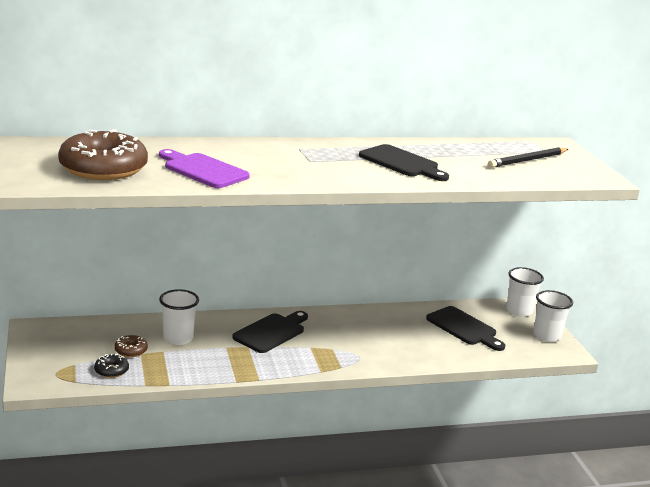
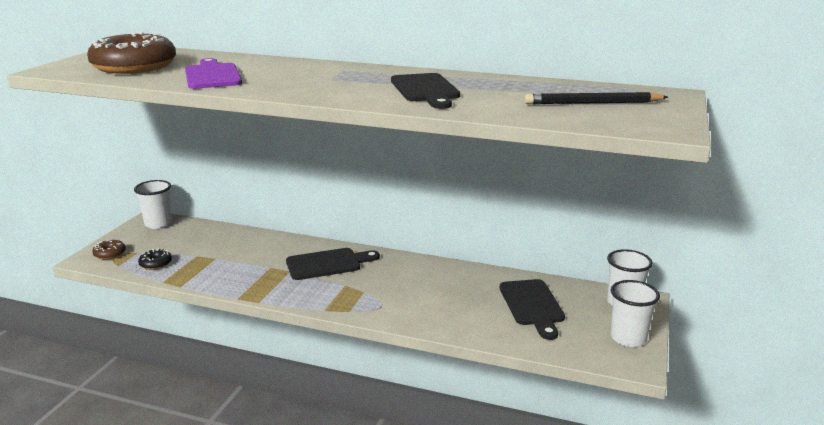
camera: 35 degrees right, 0 degrees up
brown donut [114,335,148,357] -> brown donut moved to [92,239,126,260]
white cup [159,289,199,345] -> white cup moved to [134,180,172,229]

